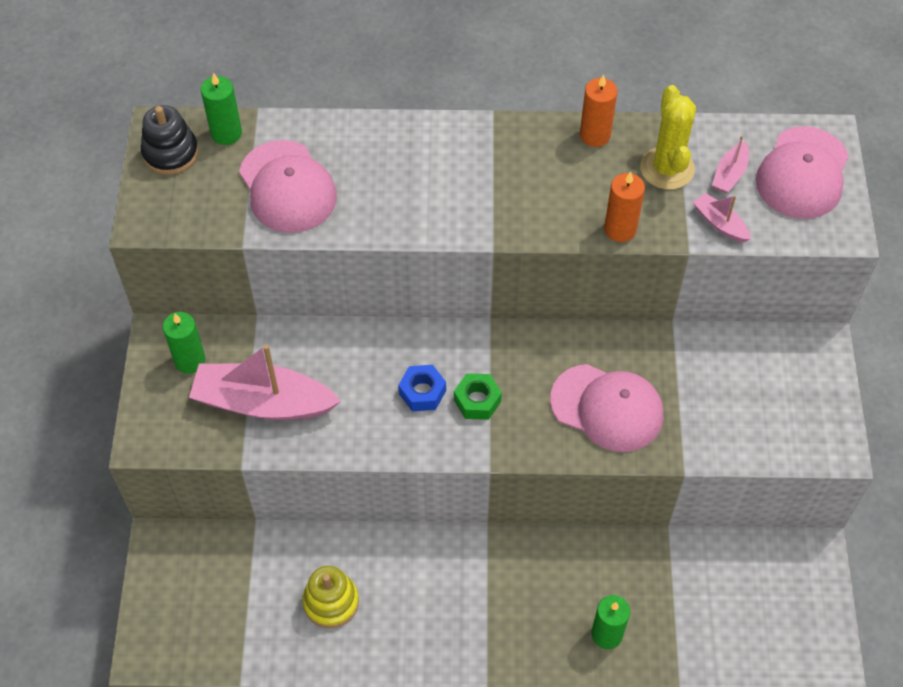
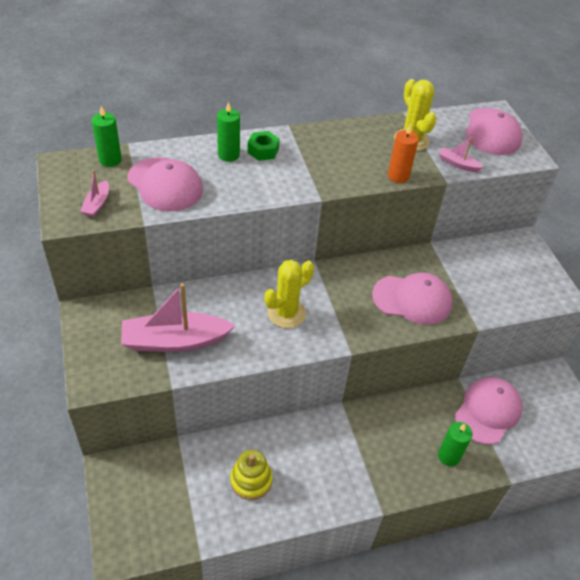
camera: 20 degrees left, 10 degrees down
black stacking toy [141,105,199,175] -> none
green candle [163,312,206,374] -> green candle moved to [217,102,240,162]
blue nut [398,365,446,411] -> yellow cactus [264,260,314,328]
green nut [454,373,502,420] -> green nut moved to [247,131,280,161]
orange candle [580,74,617,147] -> none
pink boat [712,135,749,193] -> pink boat moved to [80,170,109,217]
none -> pink cap [455,377,523,444]

